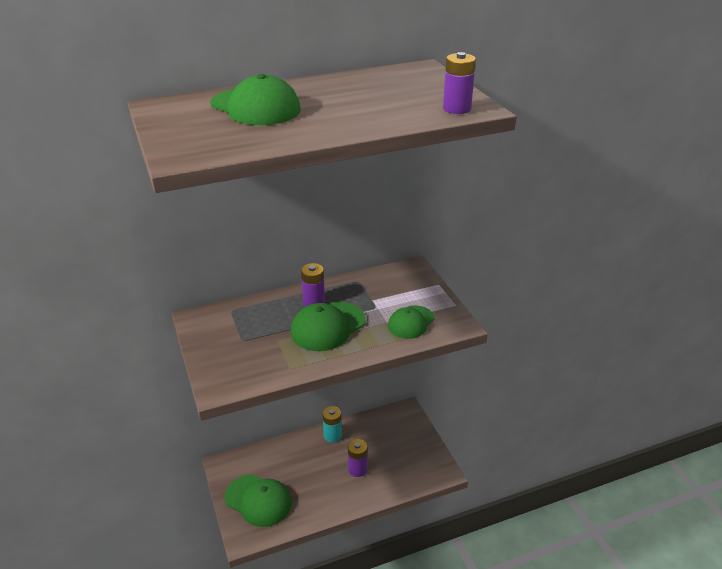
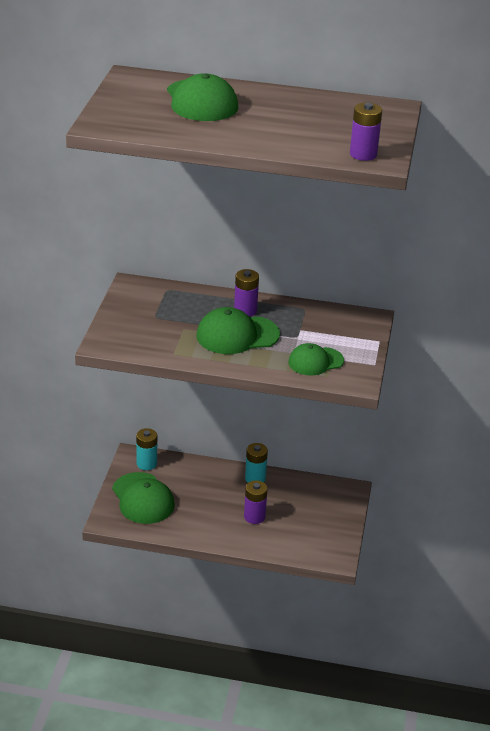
camera: 30 degrees right, 0 degrees up
none -> turquoise battery [136,428,157,470]

